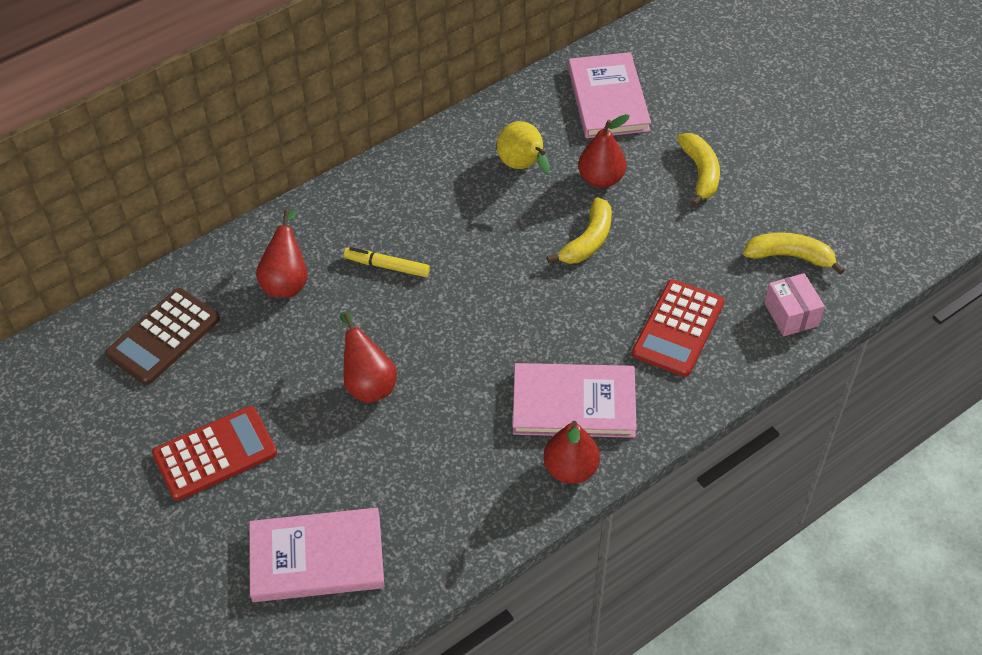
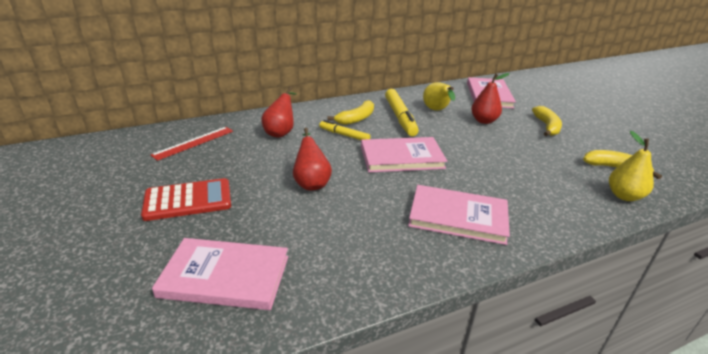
camera: 10 degrees right, 20 degrees down
brown calculator [105,288,220,385] -> red ruler [150,127,233,161]
red pear [544,421,600,484] -> none
yellow banana [547,197,612,264] -> yellow banana moved to [327,100,374,125]
red calculator [632,279,725,377] -> none
pink box [764,273,825,336] -> yellow pear [609,131,654,201]
none -> pink book [361,137,447,173]
none -> yellow marker [385,89,419,136]

